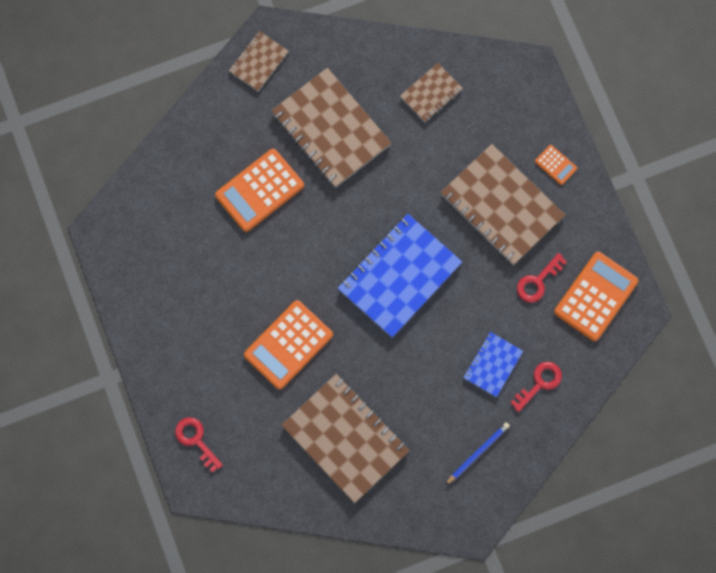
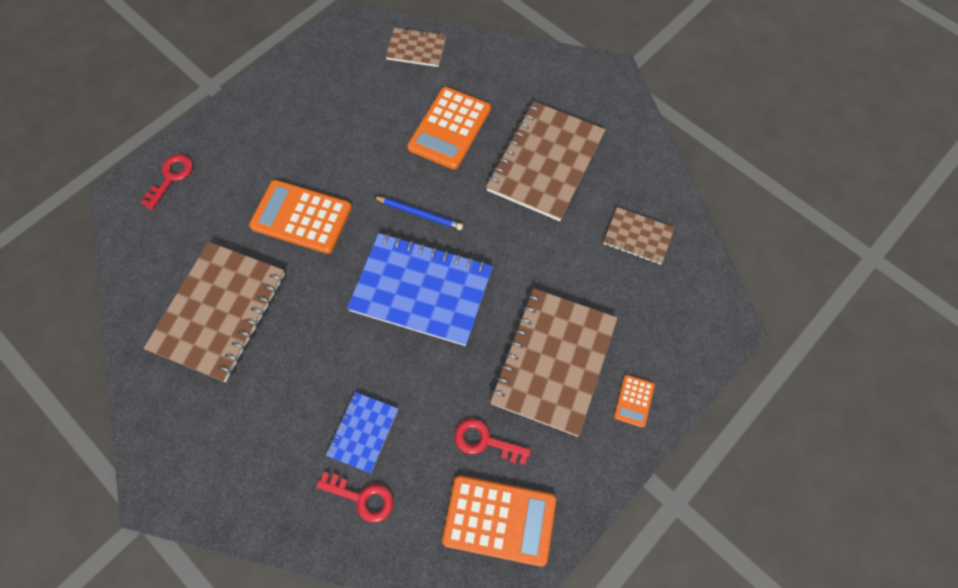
camera: 65 degrees right, 10 degrees down
orange calculator [215,149,304,232] -> orange calculator turned 90 degrees counterclockwise [407,87,491,170]
brown notebook [229,31,289,92] -> brown notebook moved to [386,27,446,67]
blue pencil [445,422,510,485] -> blue pencil moved to [373,196,463,230]
blue notebook [463,332,523,397] -> blue notebook turned 75 degrees counterclockwise [326,392,398,473]

